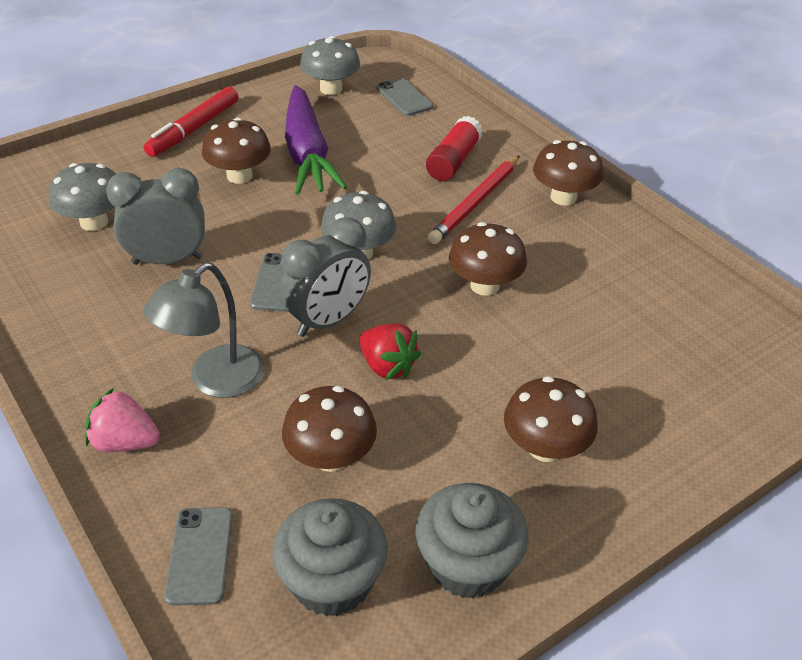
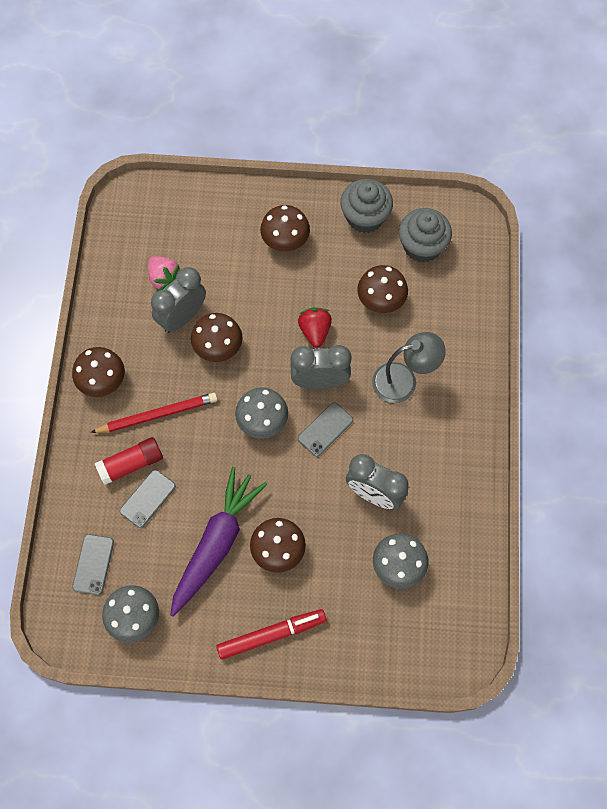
camera: 140 degrees left, 25 degrees up
pink strawberry [85,388,160,452] -> pink strawberry moved to [148,256,180,291]
grey phone [164,507,233,606] -> grey phone moved to [119,470,176,528]
none -> grey clock [151,267,206,333]

